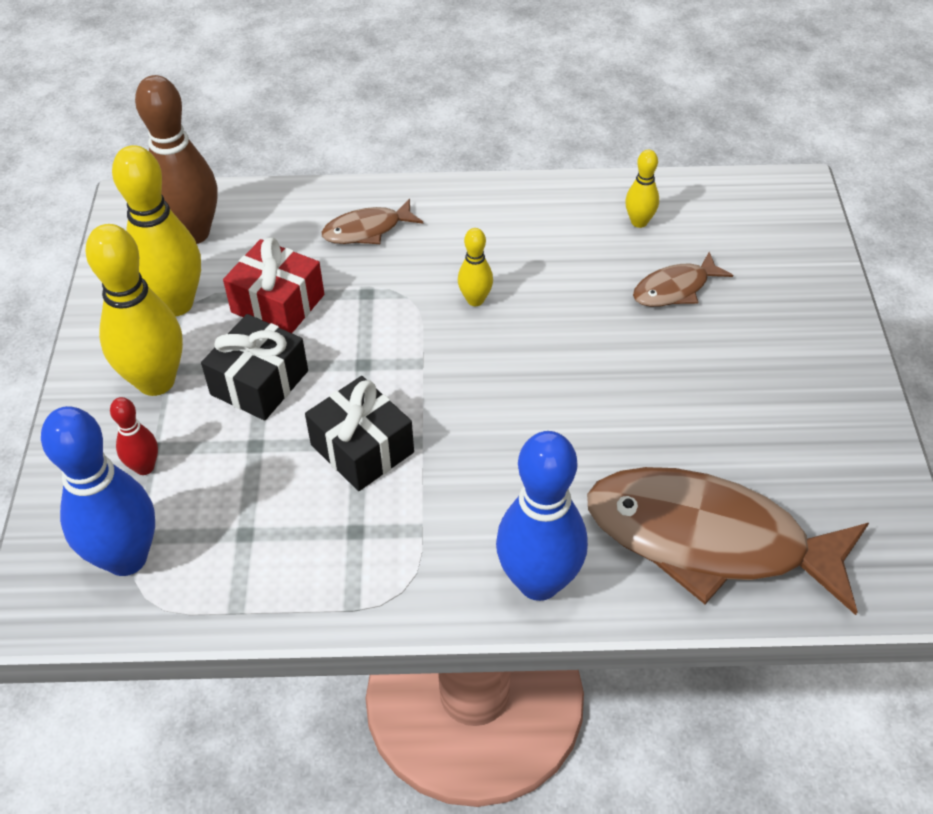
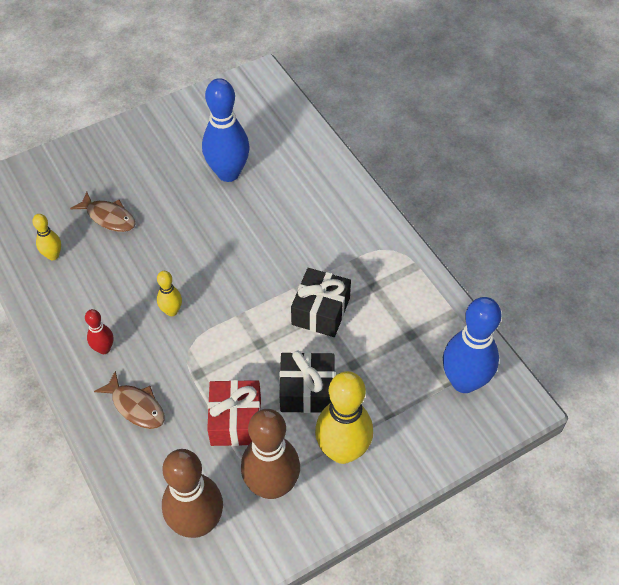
camera: 120 degrees left, 5 degrees up
red bowling pin [110,397,158,475] -> red bowling pin moved to [85,309,113,354]
yellow bowling pin [112,145,201,317] -> brown bowling pin [241,409,300,499]
blue bowling pin [496,431,588,601] -> blue bowling pin moved to [202,78,250,182]
brown fish [587,467,869,615] -> none

